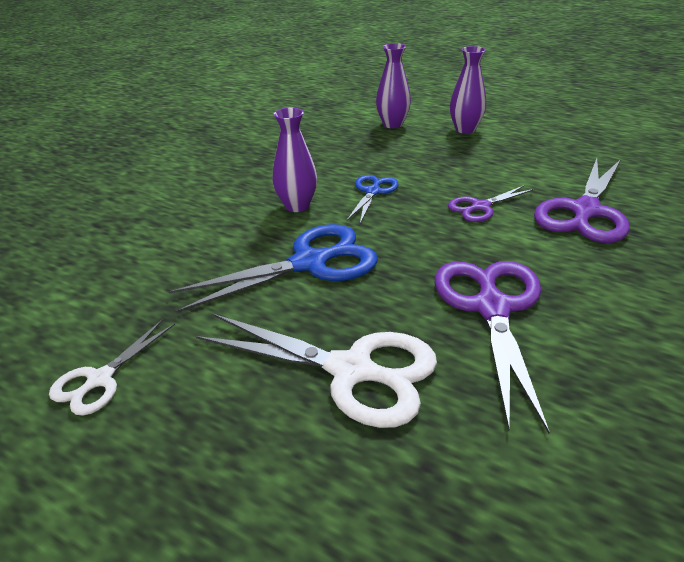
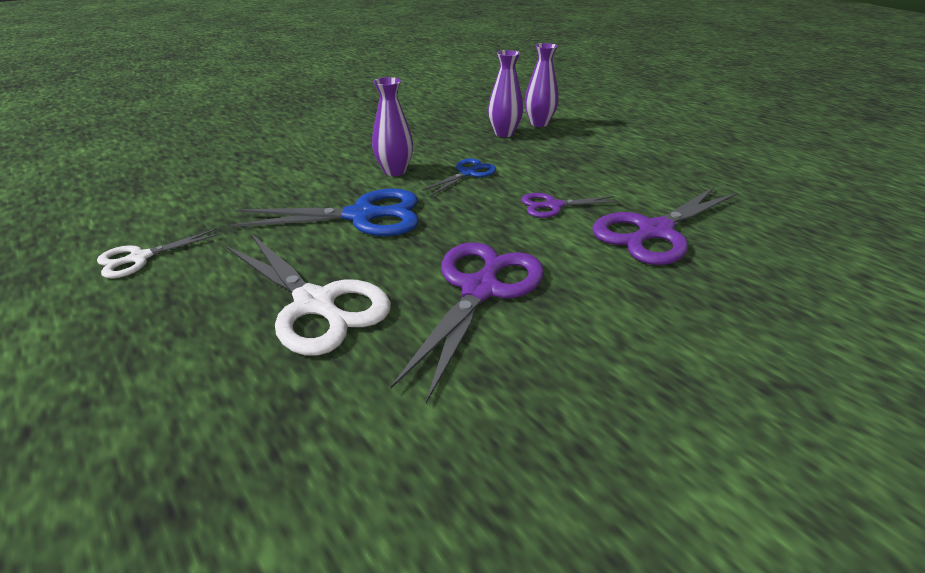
camera: 20 degrees right, 0 degrees up
purple vase [450,46,486,134] -> purple vase moved to [488,50,523,137]

